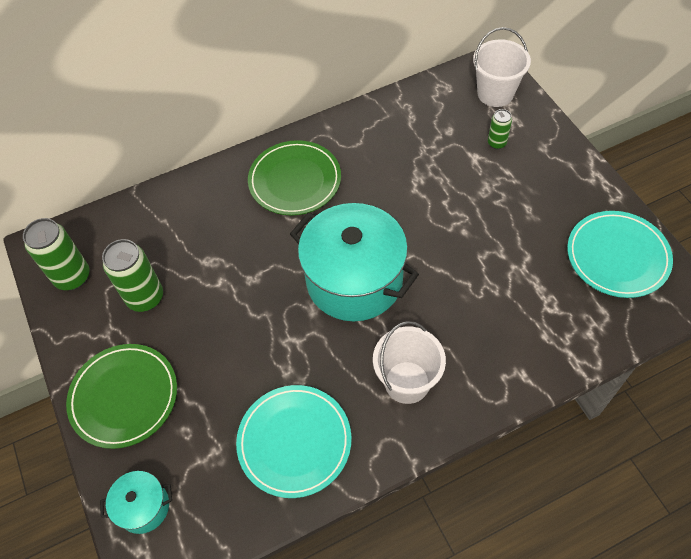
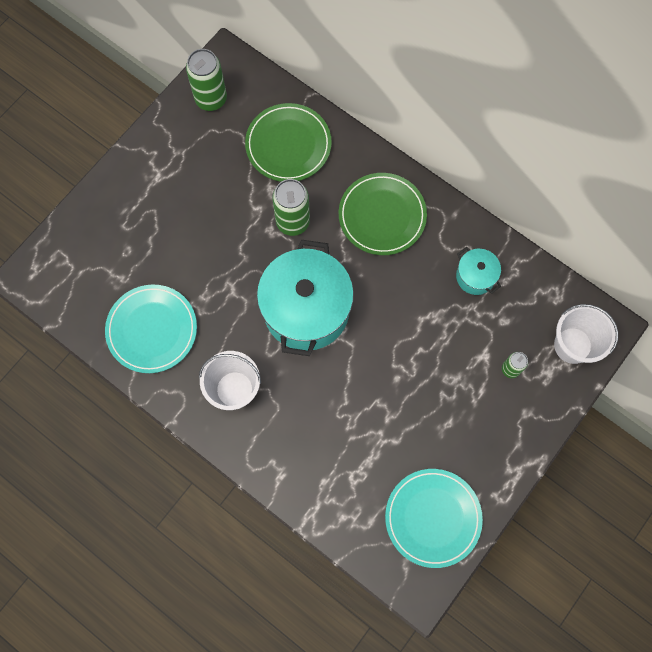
camera: 60 degrees right, 15 degrees up
green plate [66,344,177,449] -> green plate moved to [245,103,332,182]
turquoise pot [100,471,172,534] -> turquoise pot moved to [456,247,501,295]
green can [102,239,163,312] -> green can moved to [272,179,310,236]

